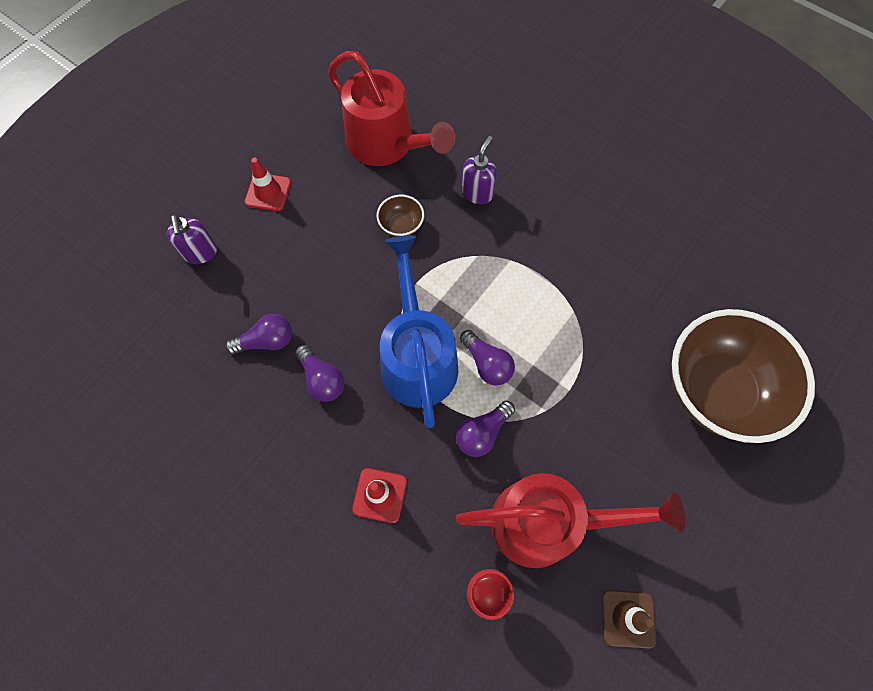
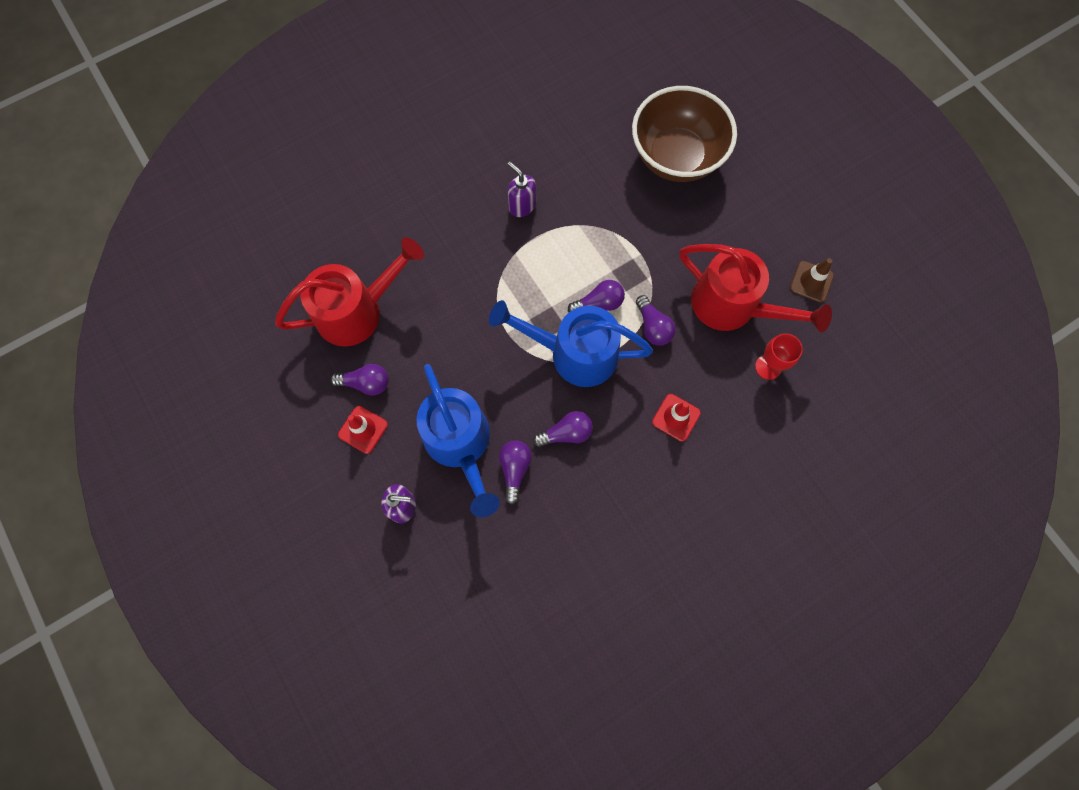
camera: 70 degrees left, 5 degrees up
brown bowl [376,195,424,237] -> none
red watering can [456,473,685,568] -> red watering can turned 105 degrees clockwise [680,244,832,332]
purple soap dispenser [462,136,497,204] -> purple soap dispenser moved to [507,162,536,217]
none -> purple light bulb [330,364,389,395]
none -> blue watering can [417,364,500,517]

